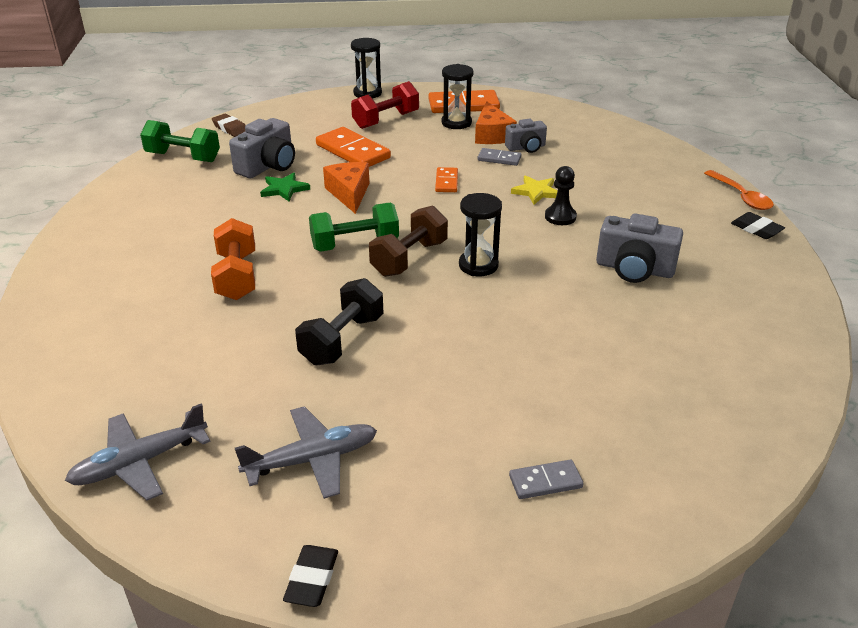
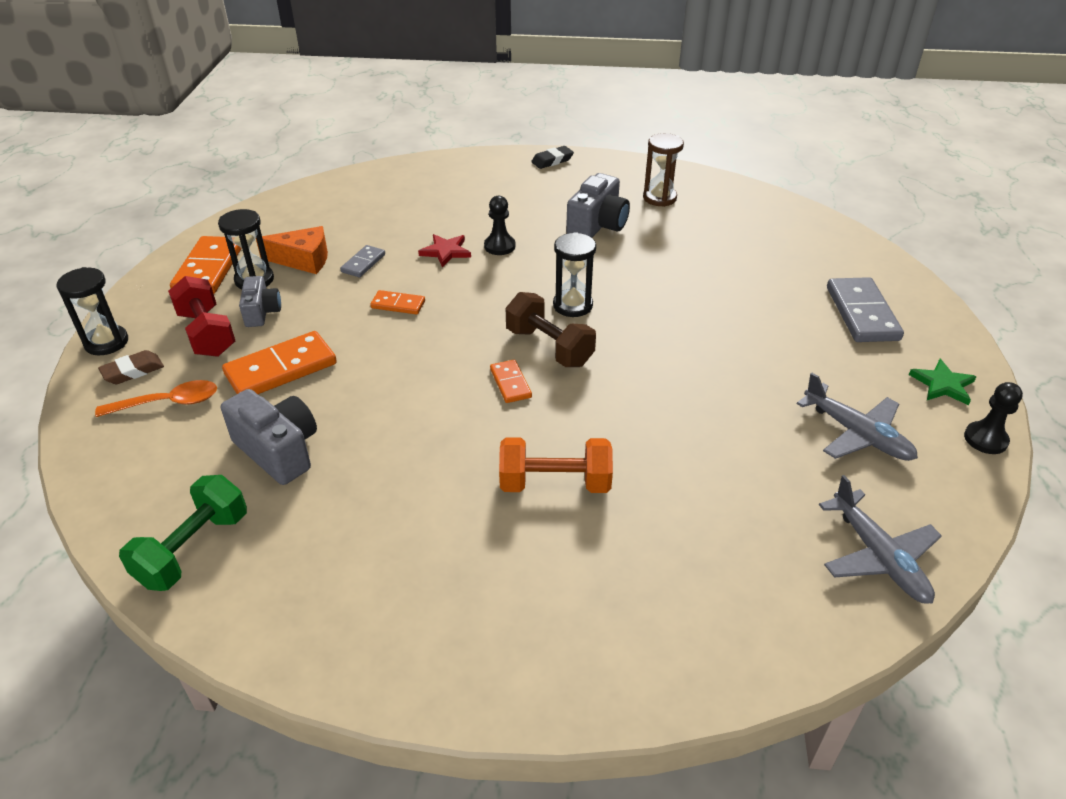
camera: 80 degrees left, 5 degrees up
brown eraser [212,114,246,137] -> brown eraser moved to [98,350,164,384]
grey plane [235,406,377,499] -> grey plane turned 150 degrees clockwise [797,373,918,461]
green star [260,172,311,201] -> green star moved to [909,359,977,405]
black eraser [283,545,338,607] -> black pawn [964,382,1023,454]
black dumbbell [295,278,384,366] -> none
green dumbbell [309,203,399,252] -> orange domino [490,360,532,403]
orange cheese [323,162,369,214] -> none
grey camera [505,119,547,153] -> grey camera moved to [239,276,281,327]
grey domino [509,459,584,499] -> grey domino [827,277,904,342], size x1.86
yellow star [511,175,557,205] -> red star [418,234,471,267]
orange spoon [704,170,774,210] -> orange spoon moved to [95,380,217,417]
none -> brown hourglass [643,133,684,207]

